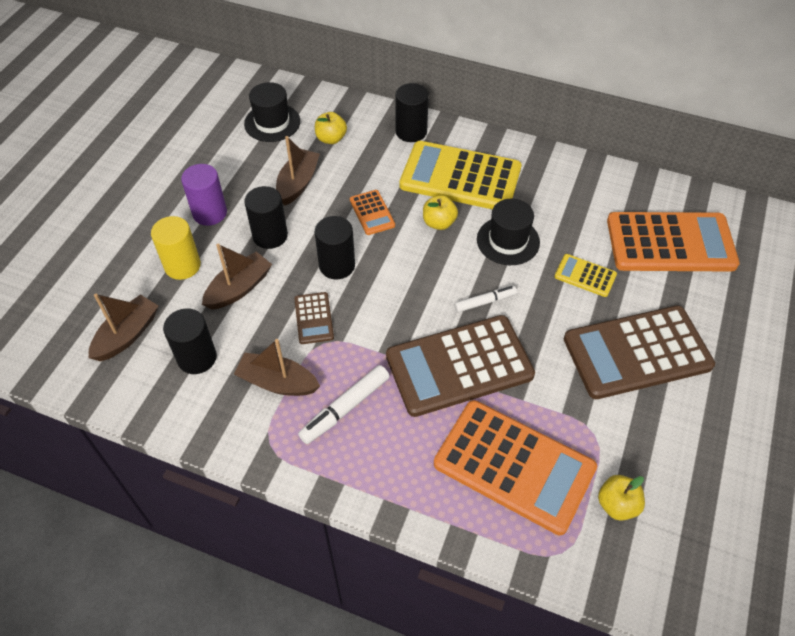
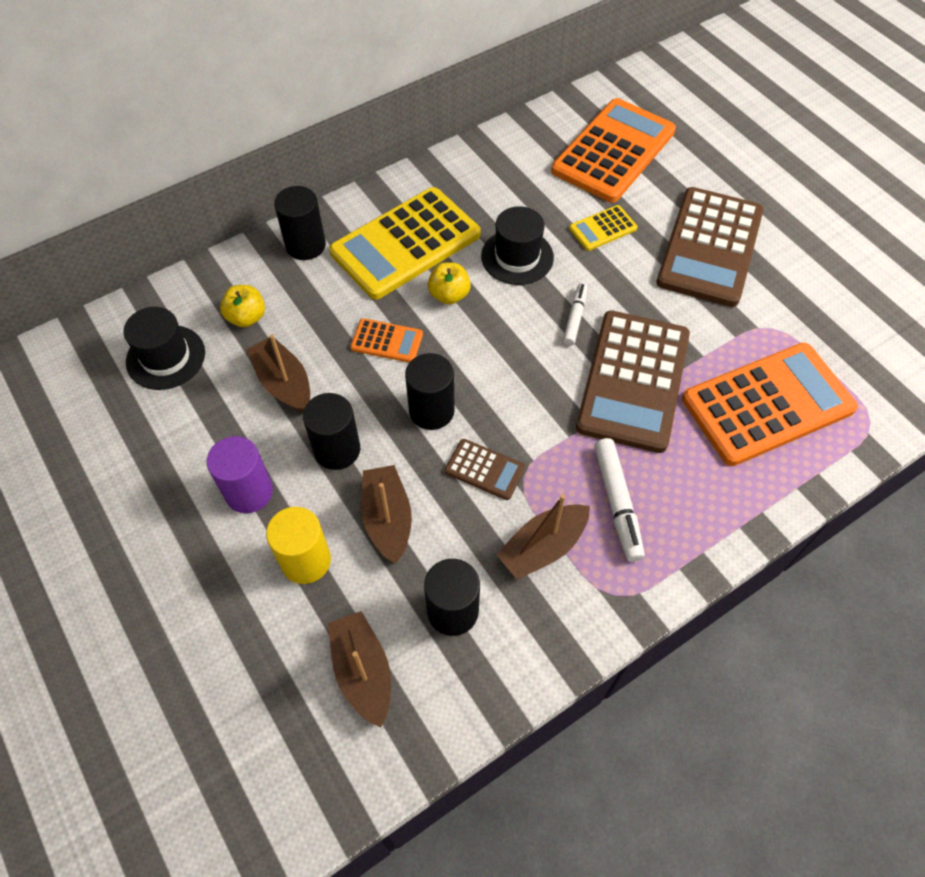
camera: 55 degrees left, 5 degrees up
yellow apple [598,475,645,521] -> none

